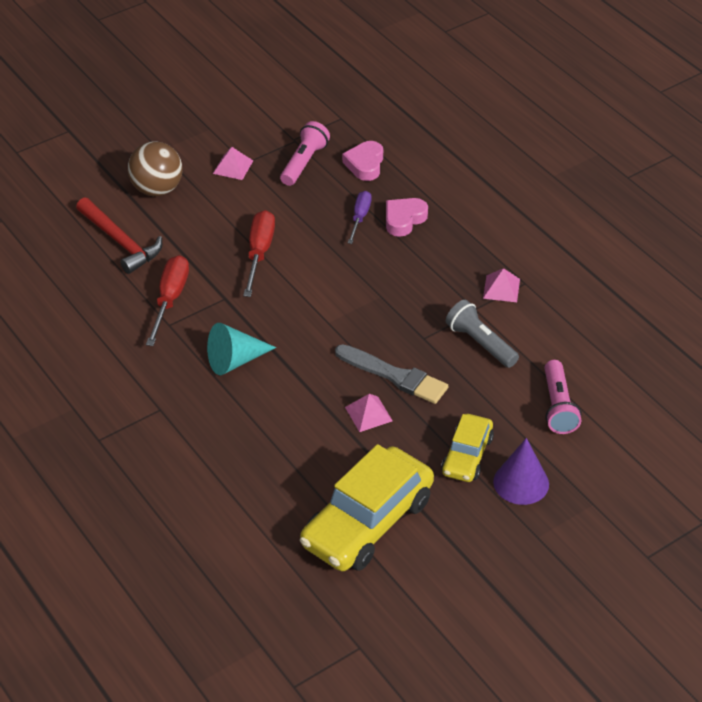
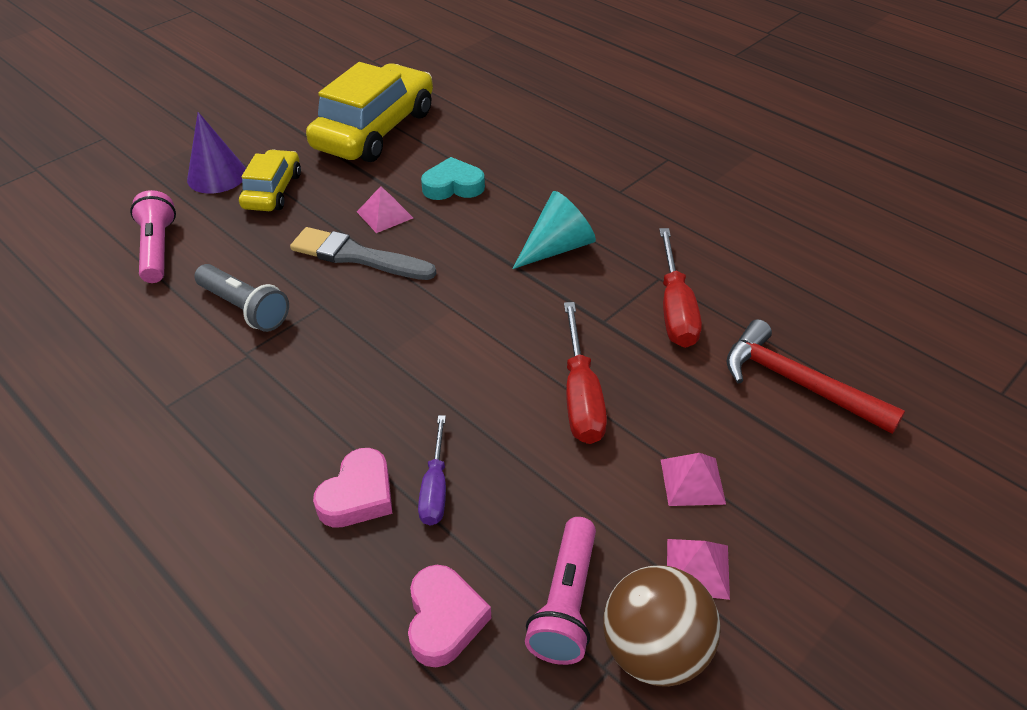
camera: 170 degrees right, 0 degrees up
brown ball [128,141,183,196] -> brown ball moved to [603,565,721,687]
pink pyramid [483,268,520,302] -> pink pyramid moved to [661,453,726,506]
none -> turquoise heart [421,157,485,200]

